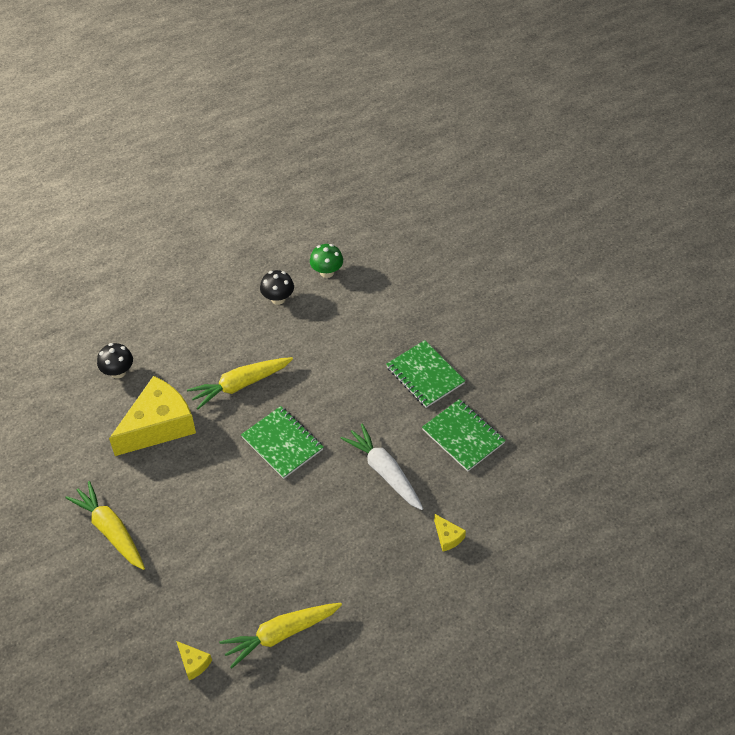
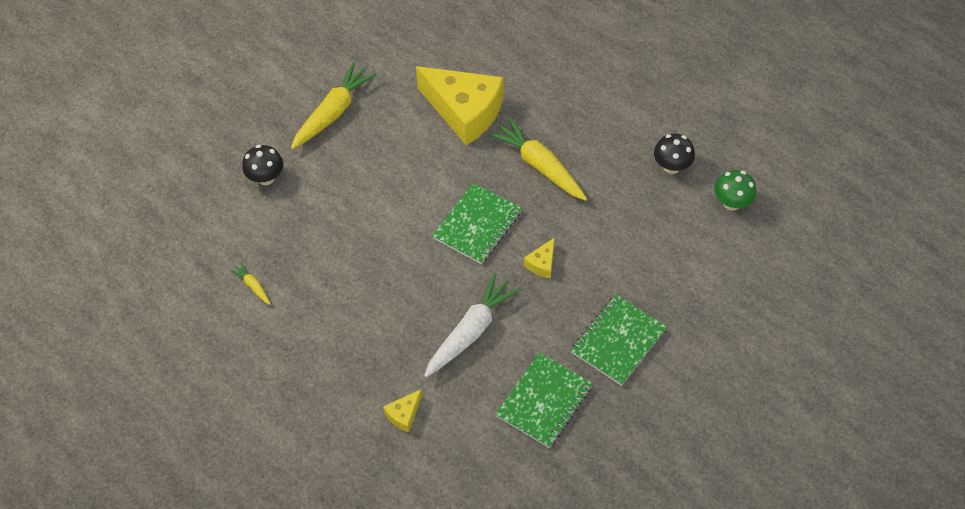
camera: 75 degrees right, 5 degrees up
black mushroom [97,343,133,379] -> black mushroom moved to [242,145,283,185]
yellow cheese [176,641,212,680] -> yellow cheese moved to [524,237,555,278]
yellow carrot [219,603,342,668] -> yellow carrot [230,262,271,305], size x0.45

